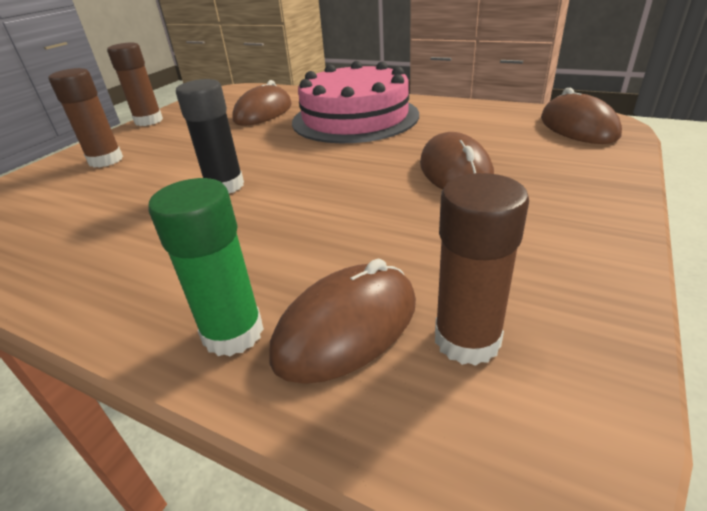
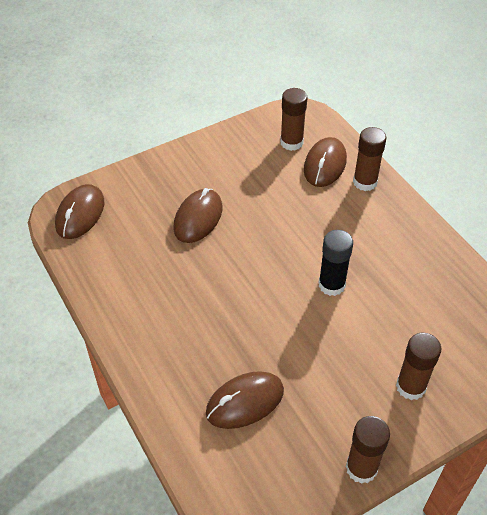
camera: 150 degrees left, 15 degrees up
green glue stick [148,178,264,356] -> brown glue stick [353,127,387,191]
brown mouse [269,259,416,384] -> brown mouse turned 60 degrees counterclockwise [304,137,347,187]
pink cake [292,61,419,143] -> none

